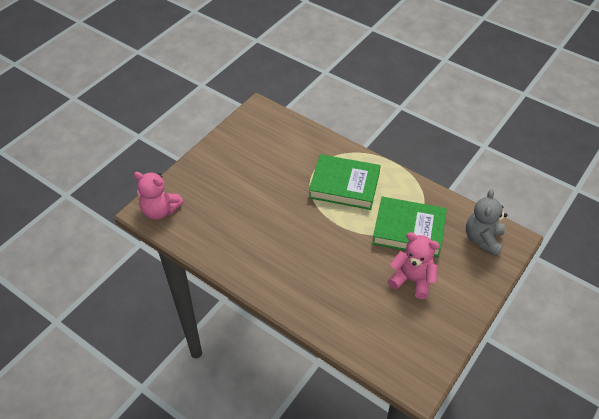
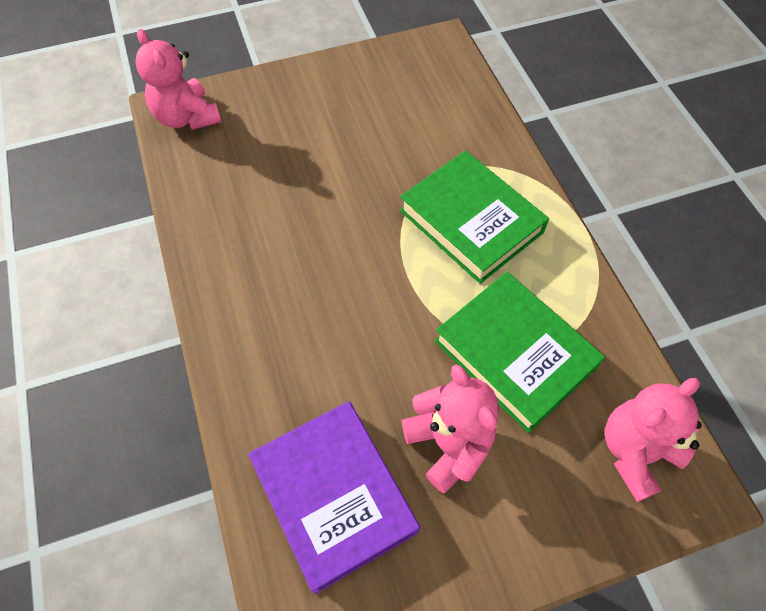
camera: 35 degrees right, 10 degrees up
grey teddy bear [466,189,507,256] -> pink teddy bear [605,378,702,502]
none -> purple book [248,401,420,594]

